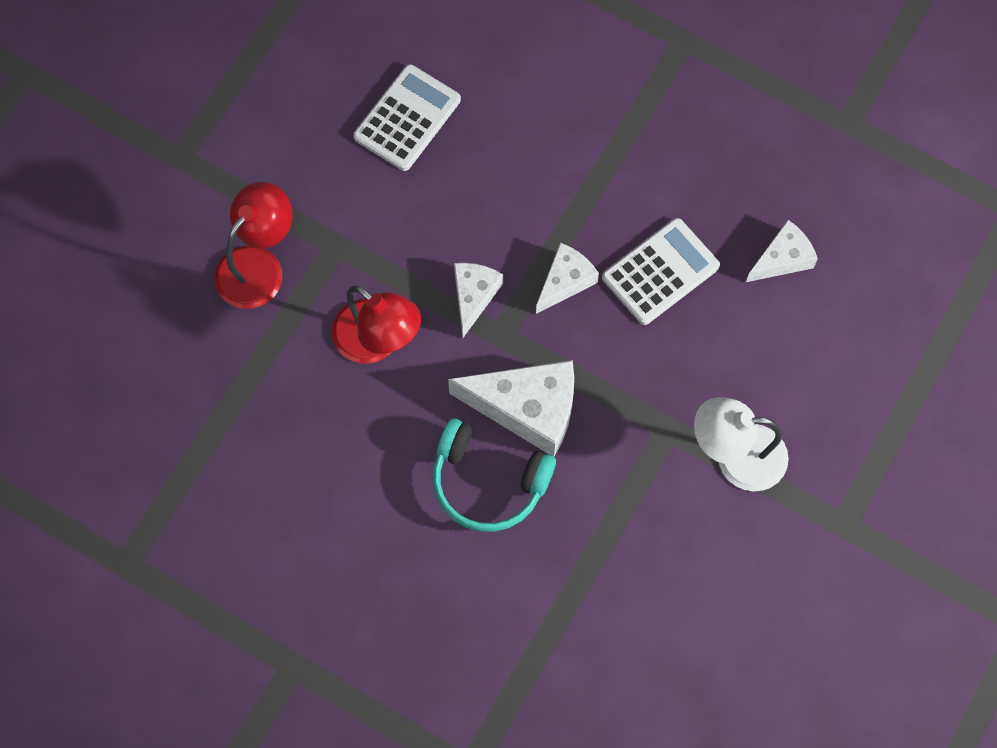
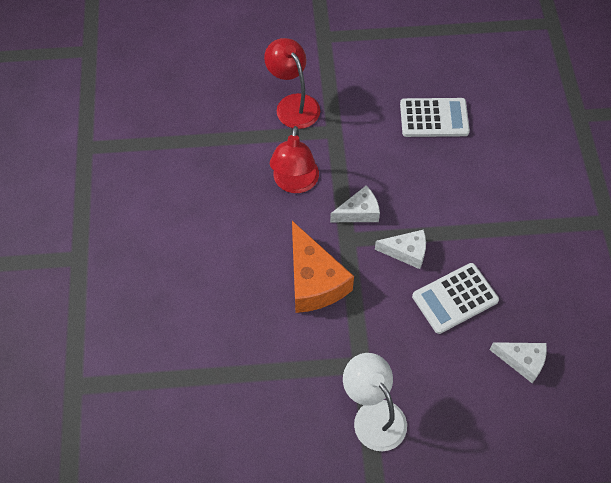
camera: 55 degrees right, 10 degrees down
red lamp [214,182,293,309] -> red lamp turned 120 degrees counterclockwise [264,38,320,129]
turquoise headphones [433,418,556,532] -> none
white cheese [448,360,574,456] -> orange cheese [292,221,354,313]
white calculator [602,218,720,325] -> white calculator turned 135 degrees clockwise [412,263,499,334]

